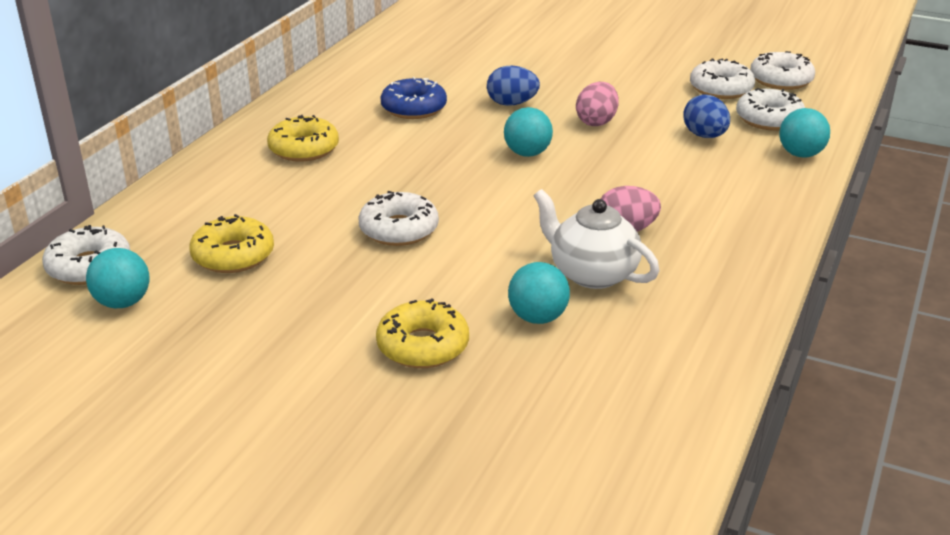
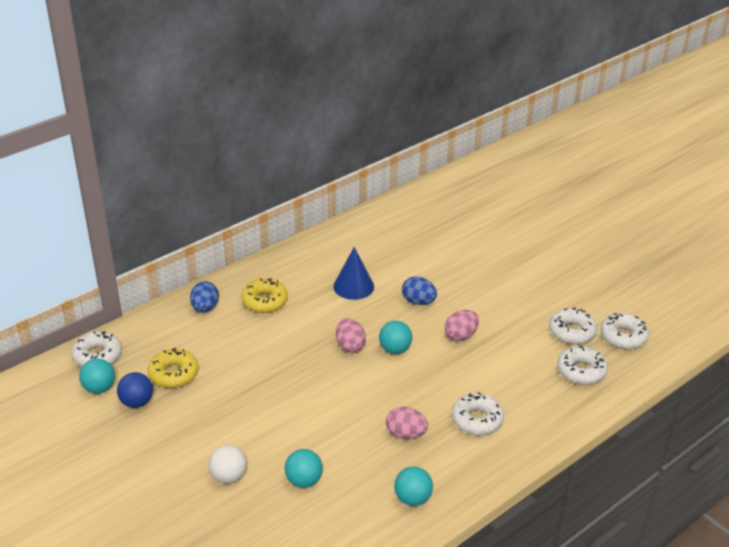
camera: 25 degrees right, 5 degrees up
white donut [359,191,439,246] -> white donut moved to [452,392,504,435]
yellow donut [376,298,469,368] -> white ball [209,445,247,483]
blue donut [381,77,447,119] -> blue cone [333,247,374,300]
white teapot [533,189,659,289] -> none
blue egg [683,95,730,138] -> blue egg moved to [190,281,219,313]
turquoise ball [779,108,830,158] -> turquoise ball moved to [394,467,433,506]
none -> blue ball [117,372,153,408]
none -> pink egg [336,318,366,353]

